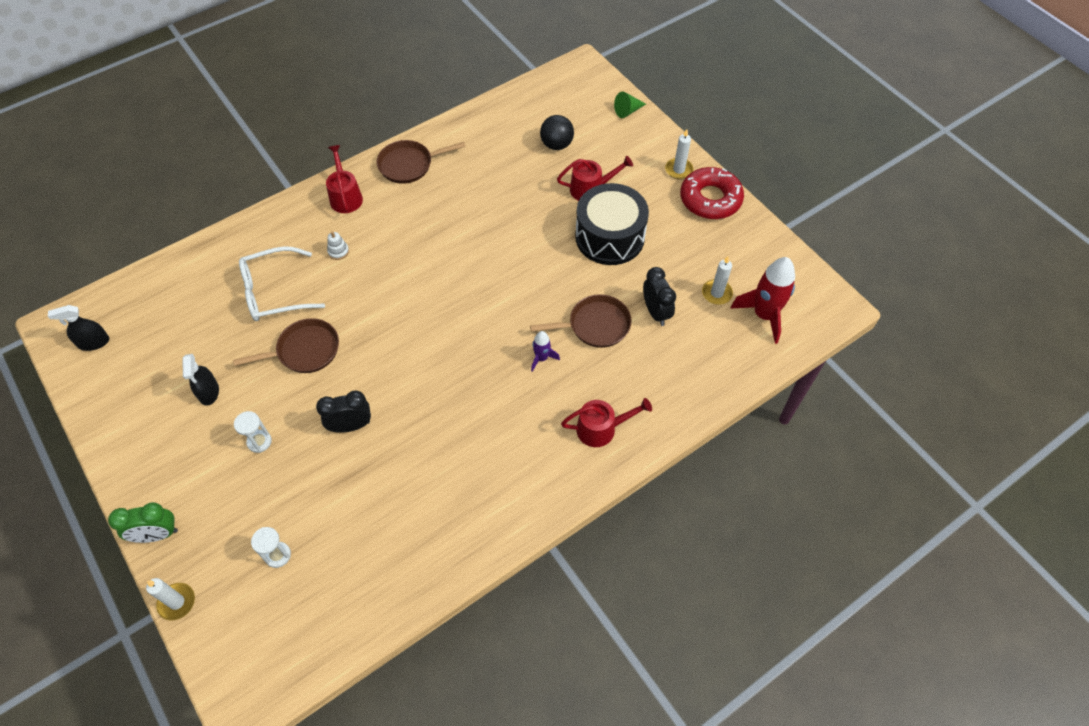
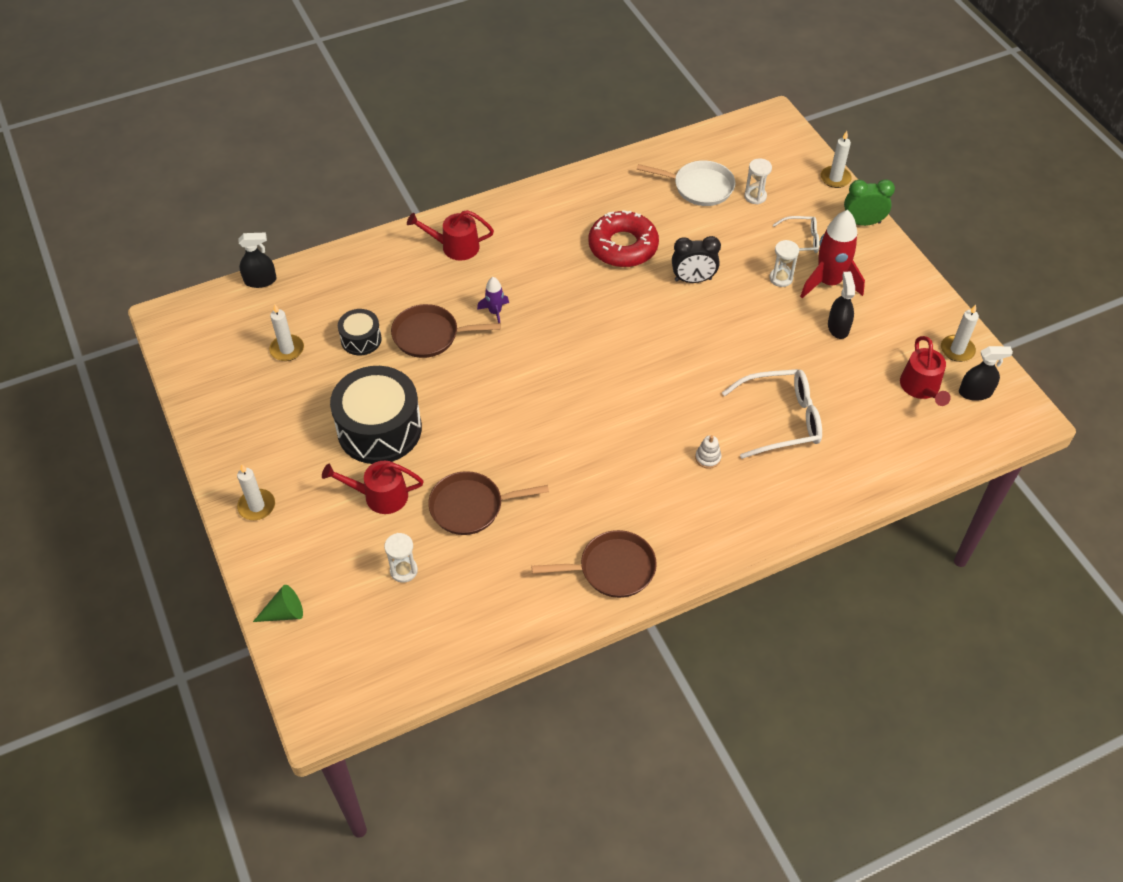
camera: 170 degrees left, 5 degrees down
brown pan [233,318,339,373] -> brown pan moved to [428,471,549,535]
red watering can [326,145,363,213] -> red watering can moved to [900,336,951,406]
black ball [540,115,574,150] -> white hourglass [384,533,418,583]
black clock [643,267,676,326] -> black drum [338,309,382,355]
red donut [680,167,744,219] -> red donut moved to [589,210,659,267]
red rocket [730,257,795,344] -> red rocket moved to [800,210,865,298]
none -> black spray bottle [239,233,277,288]
none -> white pan [637,160,735,206]
none -> white glasses [773,216,819,253]
none -> white candle [941,305,979,362]

